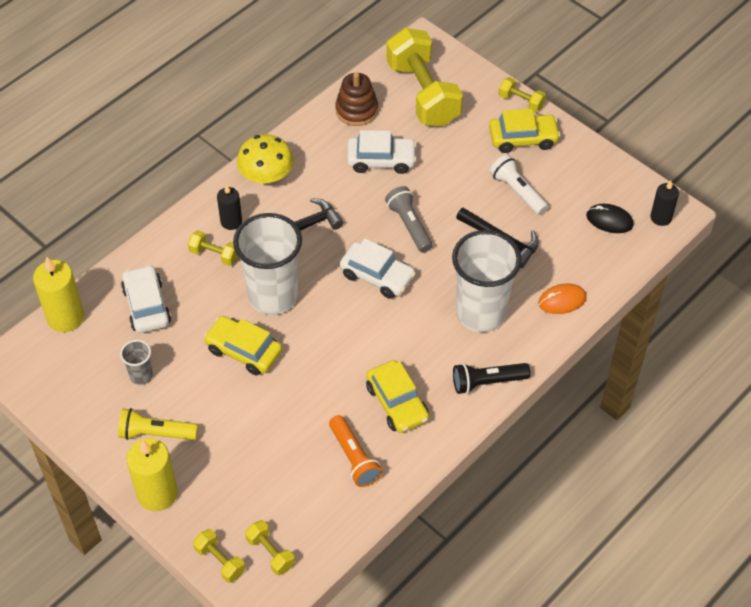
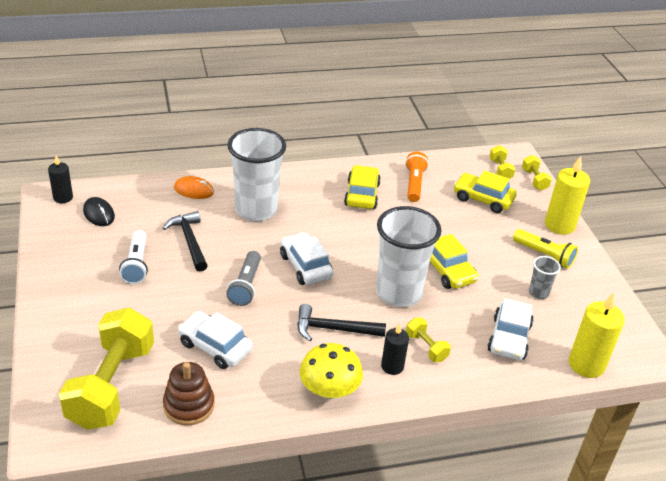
camera: 150 degrees left, 15 degrees down
black flashlight [453,363,531,394] -> none
yellow car [489,109,561,153] -> yellow car moved to [454,170,517,213]
yellow dumbbell [499,77,546,112] -> none

